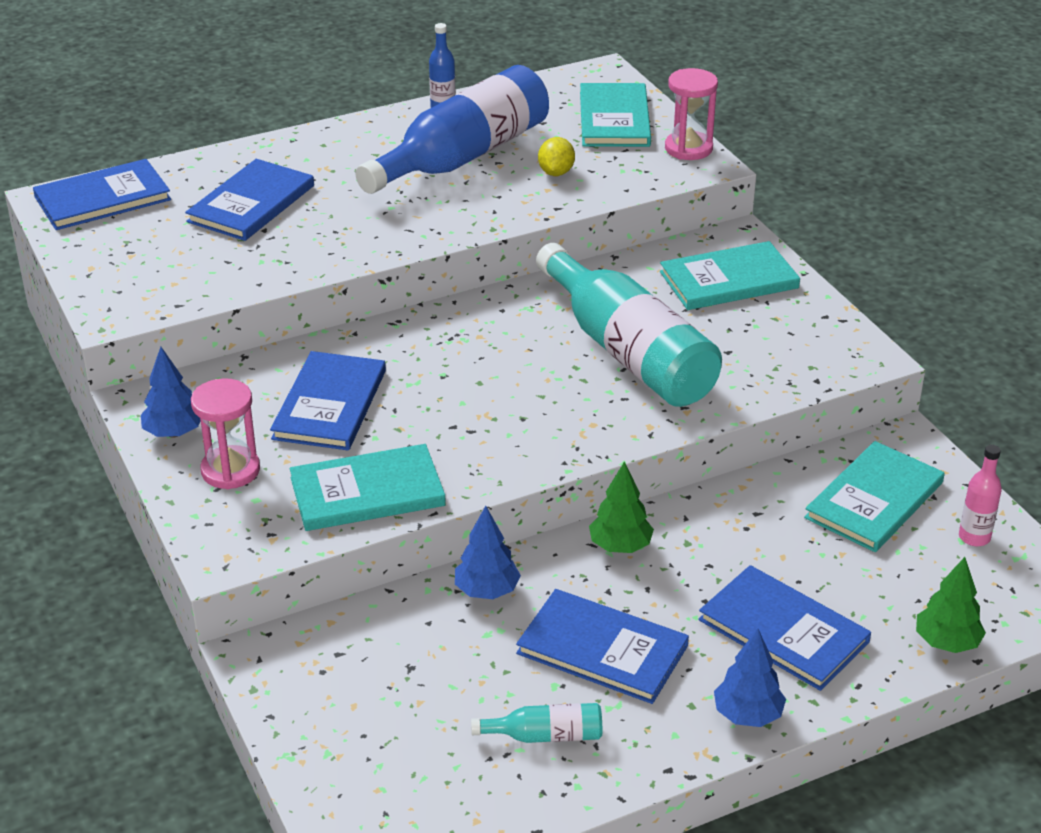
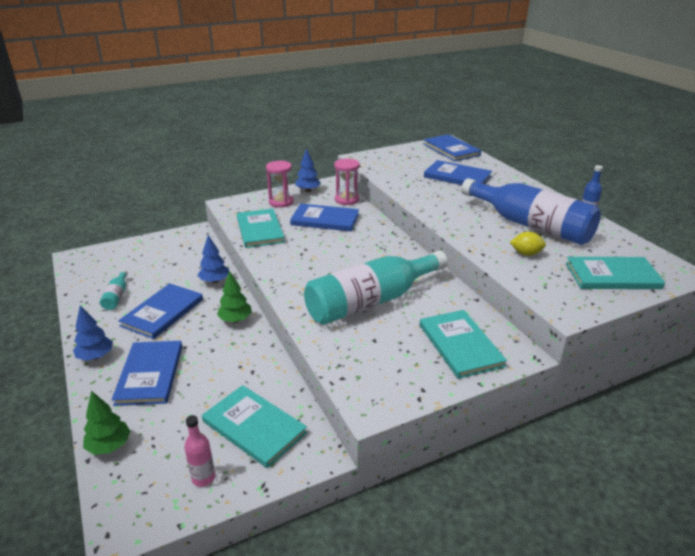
camera: 90 degrees right, 5 degrees down
pink hourglass [665,68,718,160] -> pink hourglass moved to [334,158,360,205]
blue book [699,565,871,691] -> blue book turned 45 degrees counterclockwise [112,341,182,406]

